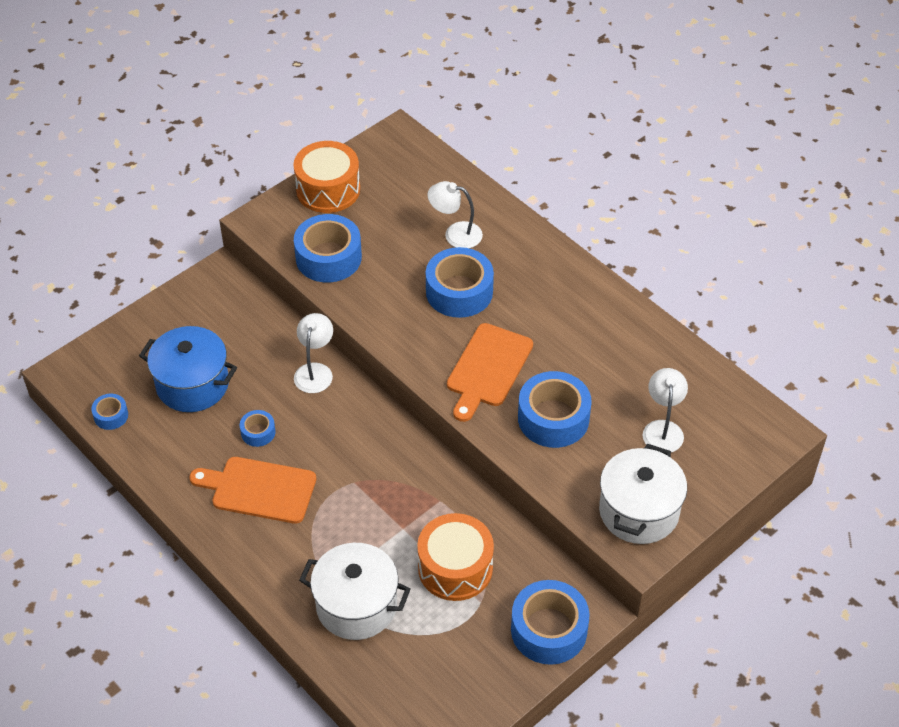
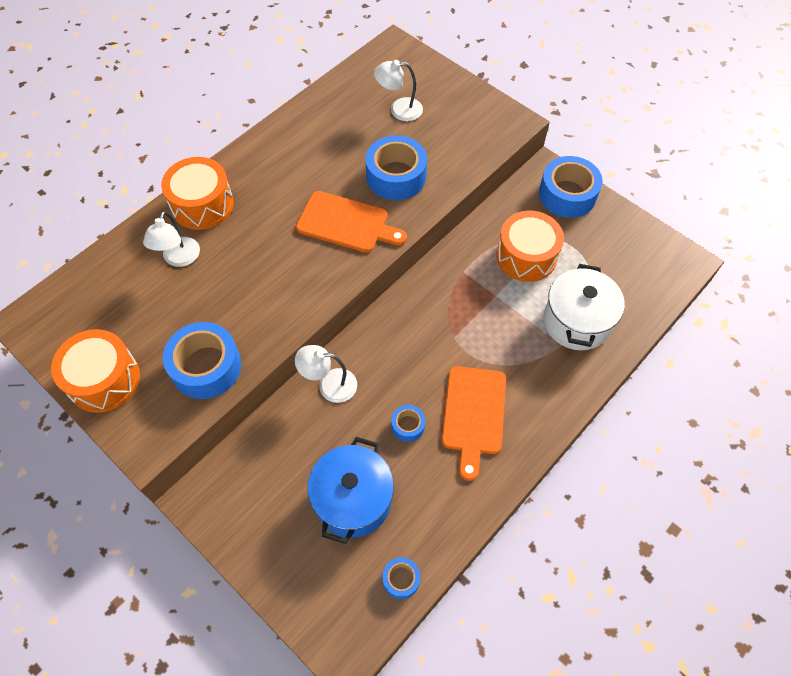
camera: 95 degrees left, 10 degrees up
blue tape [426,247,494,318] -> none
white pot [599,444,687,544] -> none
none -> orange drum [161,157,234,230]

